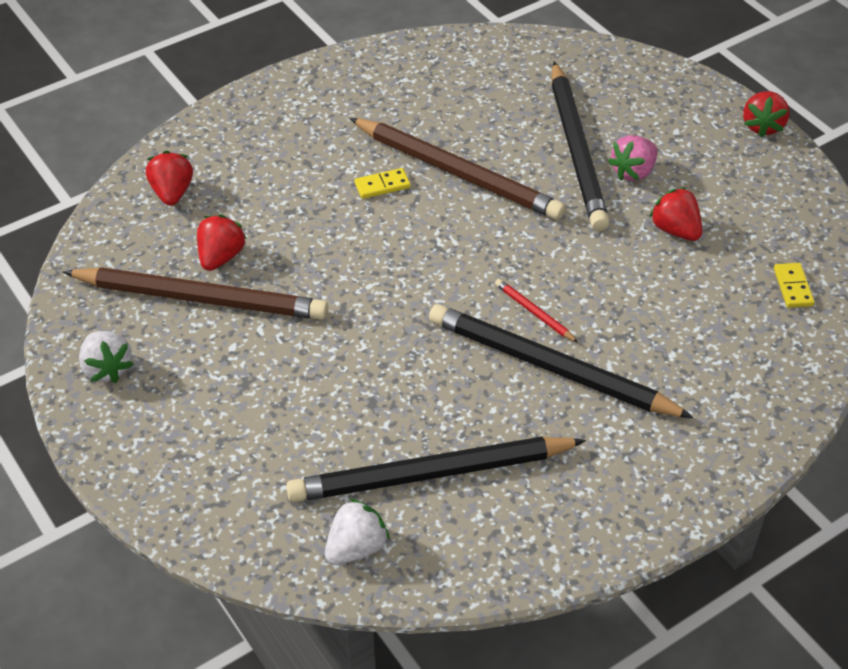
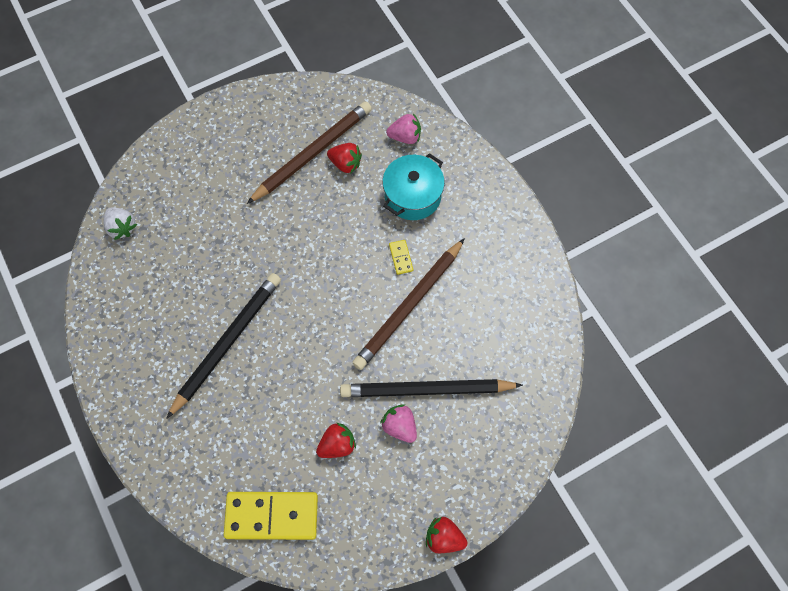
camera: 95 degrees right, 20 degrees up
brown pencil [63,267,328,320] -> brown pencil turned 150 degrees counterclockwise [247,101,372,204]
white strawberry [79,331,134,383] -> none
red strawberry [146,151,193,206] -> pink strawberry [386,113,421,144]
black pencil [286,437,586,502] -> none
red pencil [495,279,578,343] -> none
yellow domino [774,263,815,308] -> yellow domino [224,492,318,540], size x2.32
none -> turquoise pot [382,153,445,220]

